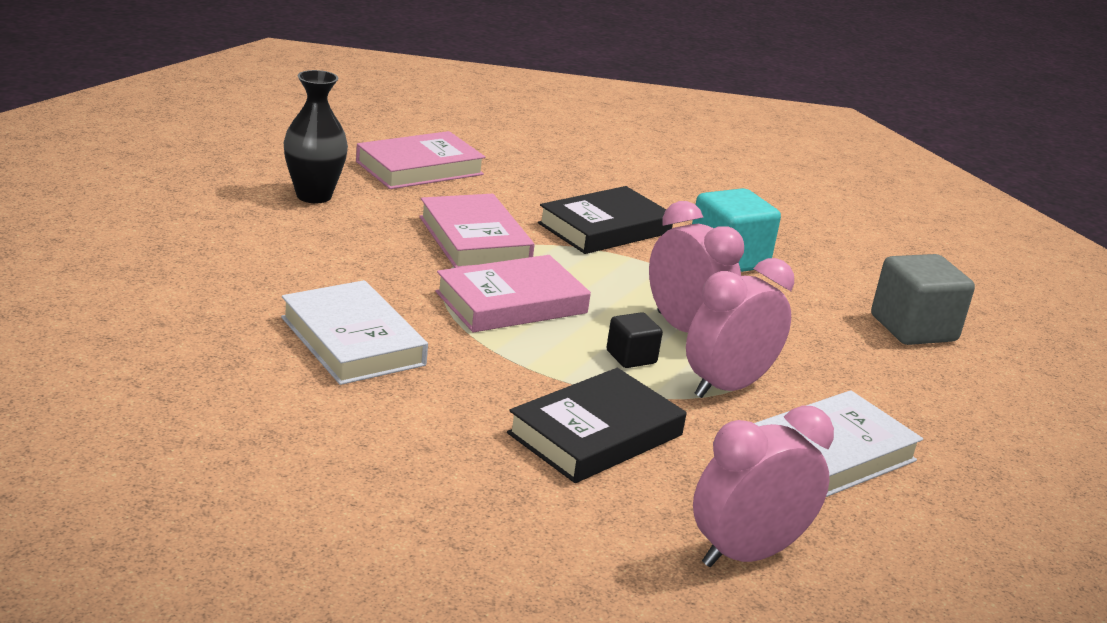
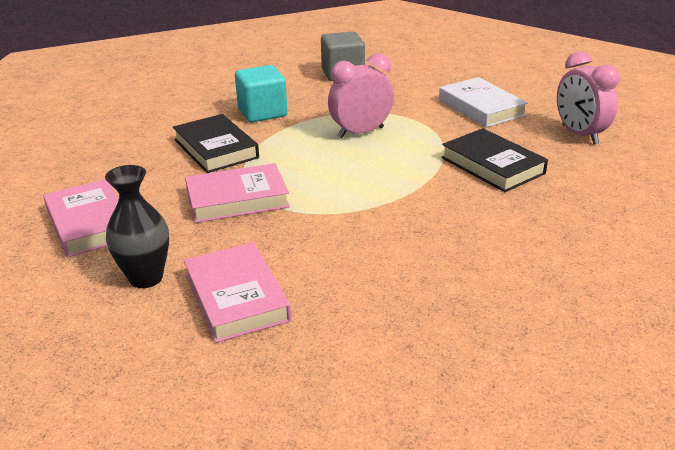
camera: 80 degrees left, 5 degrees up
white book [281,280,428,385] -> none
pink book [435,255,591,332] -> pink book moved to [184,243,291,343]
black cube [607,312,663,368] -> none
pink clock [686,258,794,398] -> none

